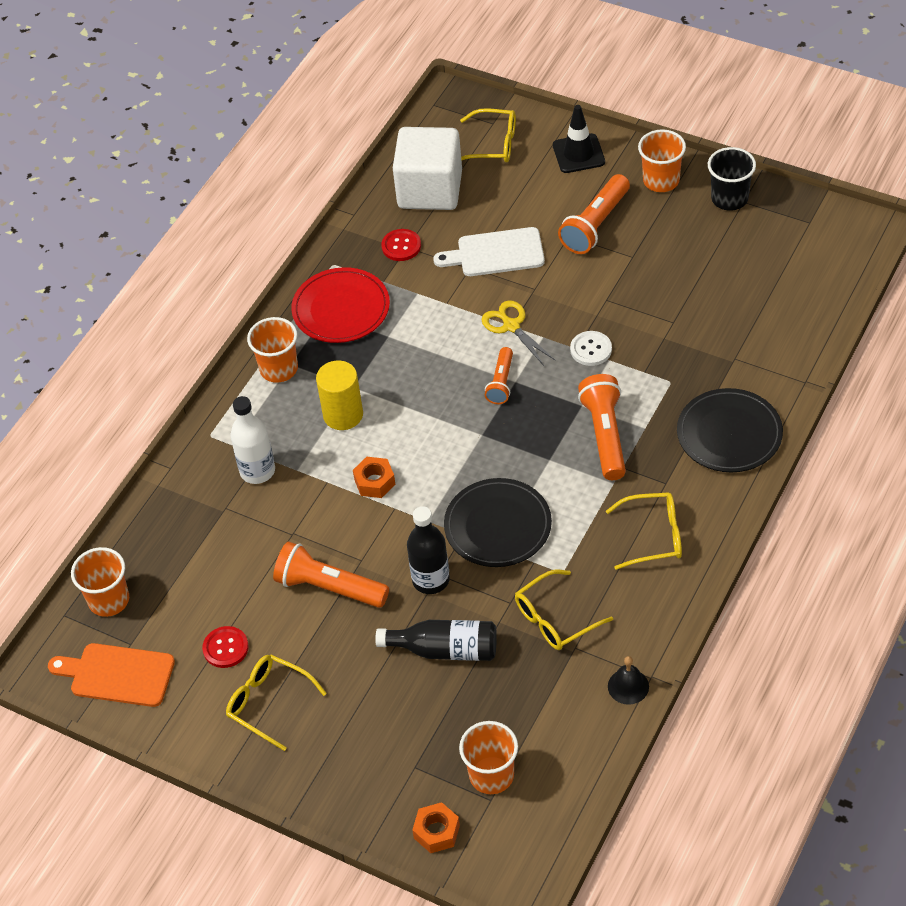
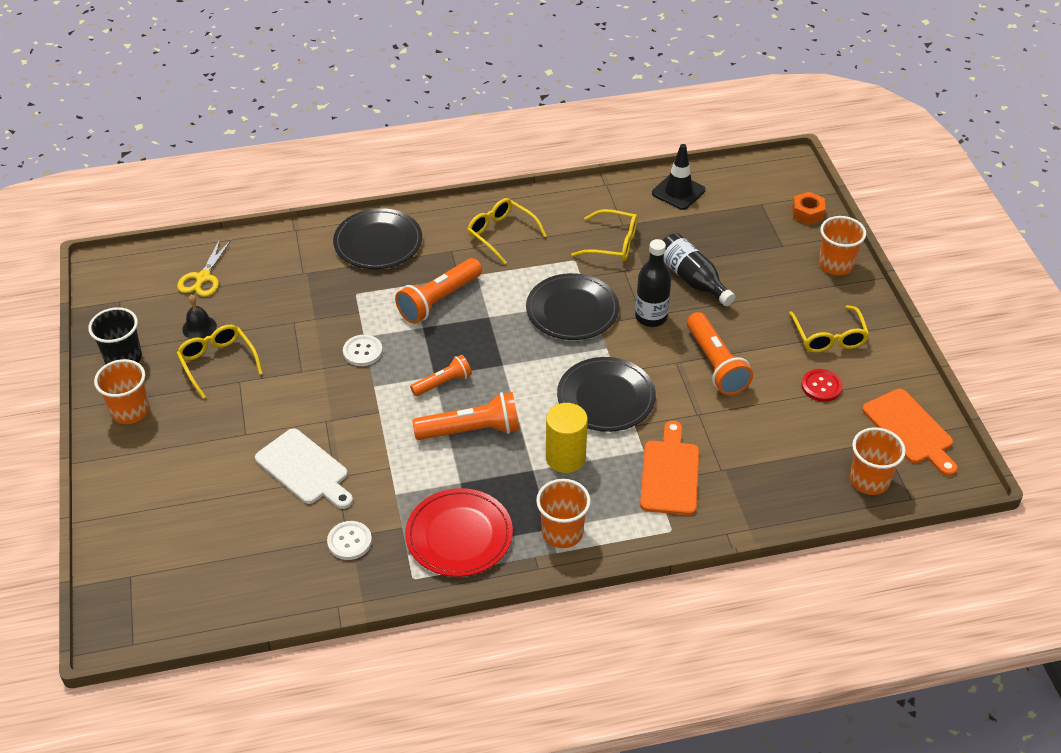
camera: 135 degrees left, 5 degrees down
white bottle [230,396,275,484] -> orange cutting board [640,421,699,515]
orange nut [353,457,396,498] -> black plate [557,357,656,432]
red button [381,229,421,261] -> white button [327,521,372,560]
white cube [393,127,462,210] -> none
orange cup [459,721,518,794] -> orange cup moved to [819,216,866,275]
yellow glasses [460,108,516,162] -> yellow glasses moved to [177,325,263,399]
yellow scissors [482,300,556,366] -> yellow scissors moved to [177,239,232,297]
black traffic cone [553,105,605,173] -> black traffic cone moved to [652,144,705,210]
orange flashlight [558,174,630,254] -> orange flashlight moved to [412,392,519,440]
black bell [608,656,649,705] -> black bell moved to [182,295,217,339]

